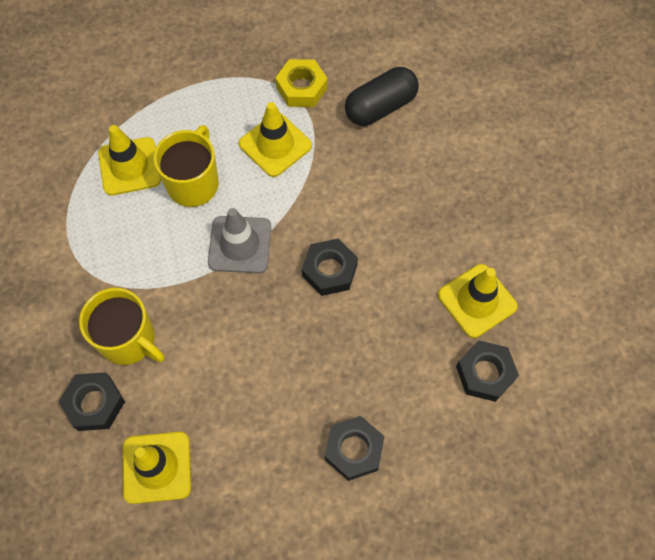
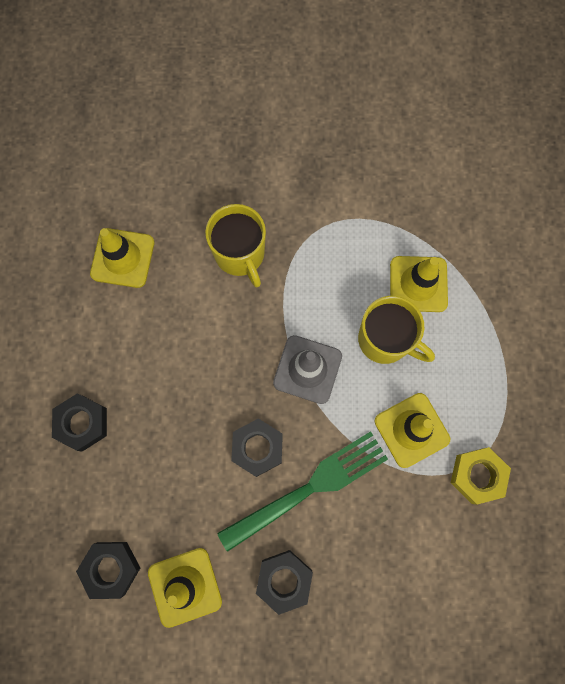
camera: 105 degrees right, 10 degrees up
black nut [59,372,125,431] -> black nut moved to [256,550,313,615]
yellow mug [79,288,164,365] -> yellow mug turned 75 degrees counterclockwise [205,204,266,287]
black capsule [345,67,419,126] -> none
none -> green fork [217,431,388,552]

